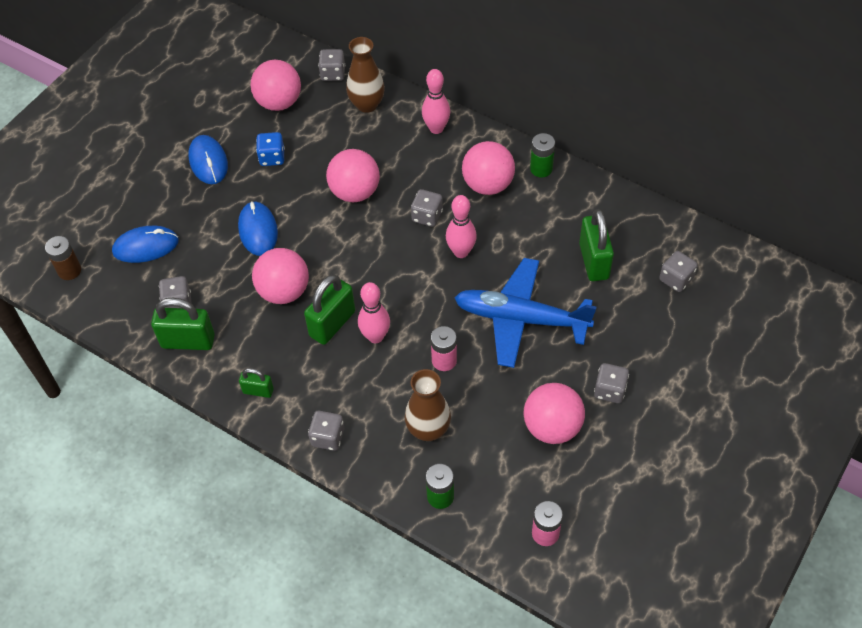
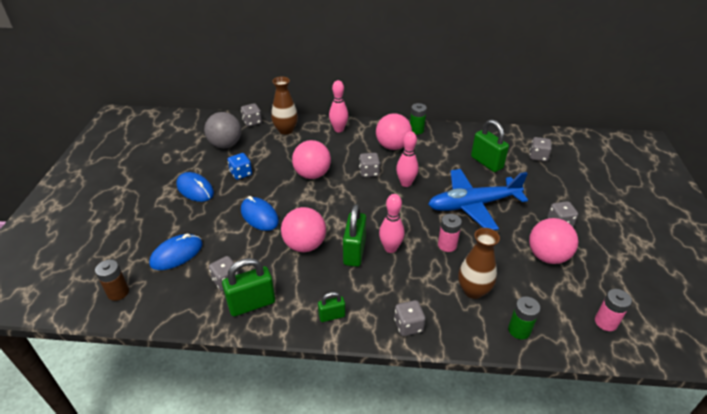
camera: 30 degrees left, 15 degrees down
pink ball [250,60,301,111] -> grey ball [204,112,241,148]

